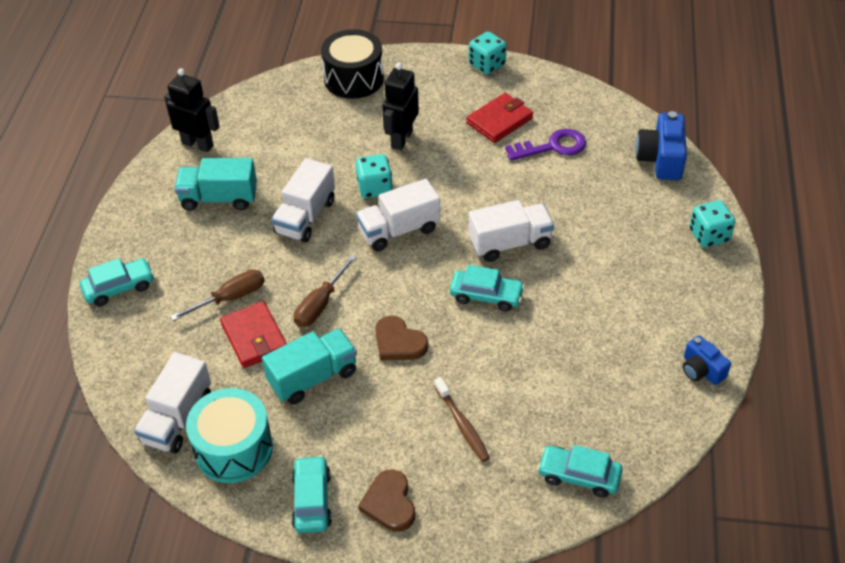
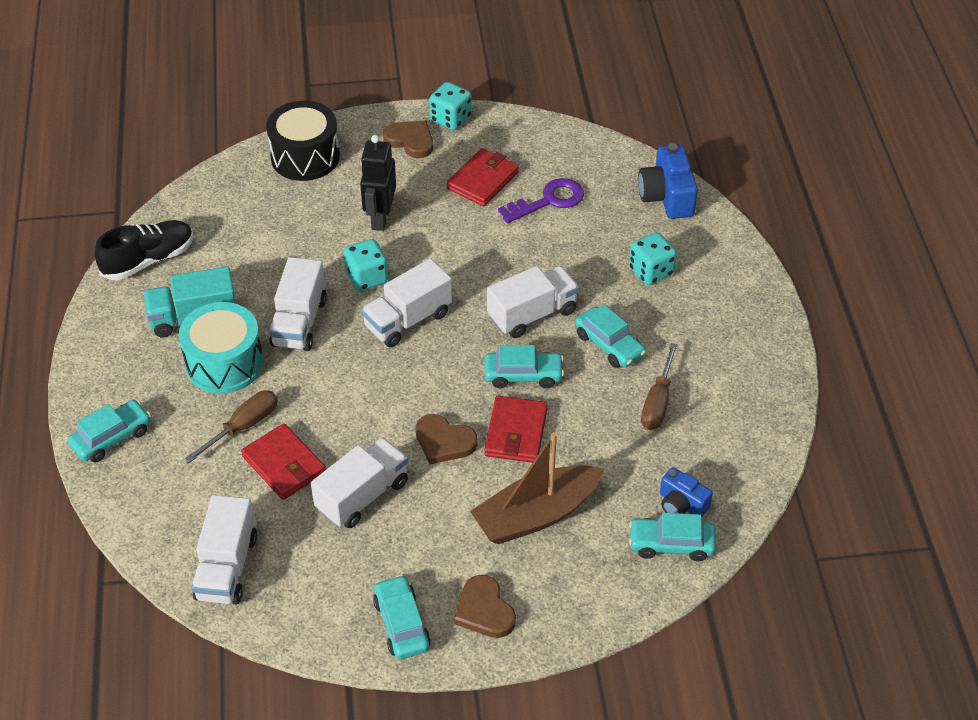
camera: 15 degrees left, 0 degrees up
black robot [164,68,220,152] -> black shoe [95,220,193,280]
turquoise drum [186,388,273,483] -> turquoise drum moved to [179,302,263,394]
turquoise truck [262,328,357,405] -> white truck [311,437,408,529]
brown screwdriver [294,255,357,327] -> brown screwdriver moved to [641,343,678,430]
brown toothbrush [434,377,490,462] -> brown boat [470,432,604,544]
blue camera [683,335,731,385] -> blue camera moved to [660,467,713,517]
turquoise dice [689,200,735,248] -> turquoise dice moved to [629,232,677,285]
none -> brown heart [383,121,433,158]
none -> red wallet [484,396,548,463]
none -> turquoise car [575,305,646,368]

